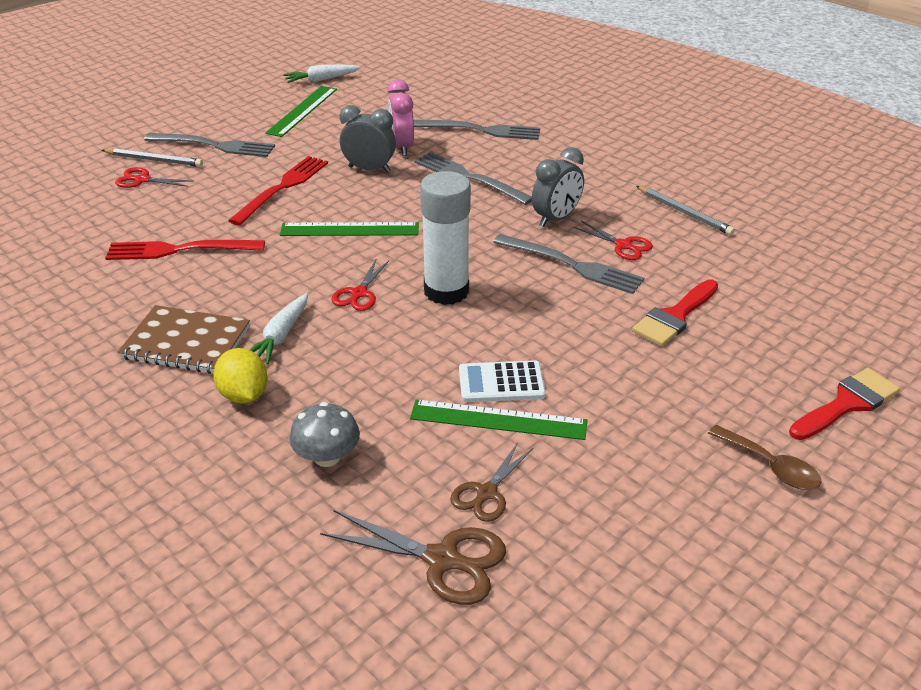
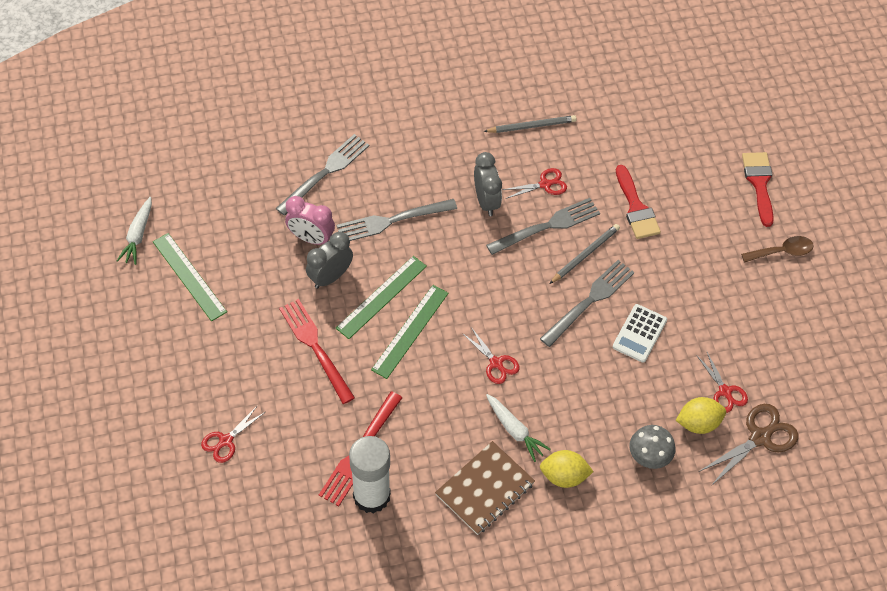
camera: 60 degrees left, 20 degrees up
grey pencil [102,148,203,167] -> grey pencil moved to [549,224,620,284]
grey fork [144,133,275,157] -> grey fork moved to [540,260,635,347]
green ruler [410,399,587,440] -> green ruler moved to [336,256,427,339]
white glue stick [420,171,471,305] -> white glue stick moved to [349,436,391,513]
brown scissors [450,442,533,522] -> red scissors [696,350,748,413]
none -> yellow lemon [676,397,726,434]

